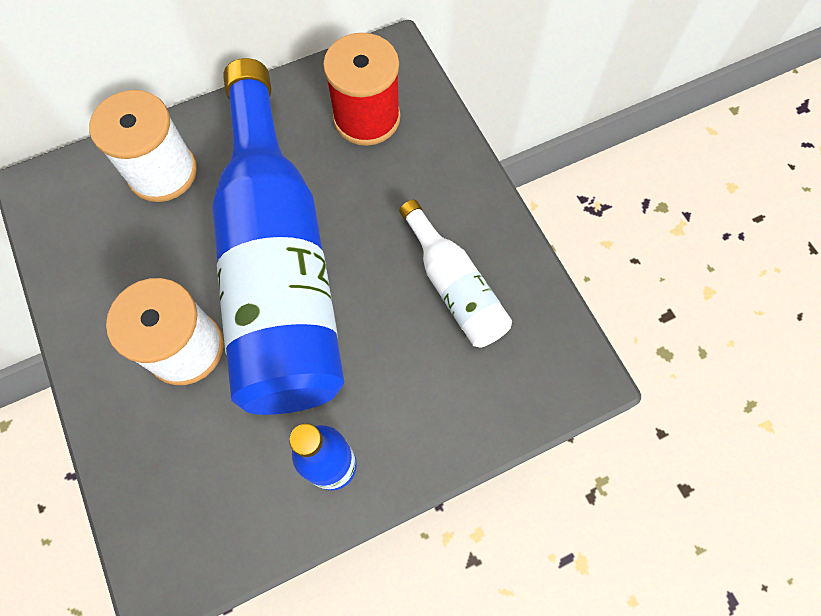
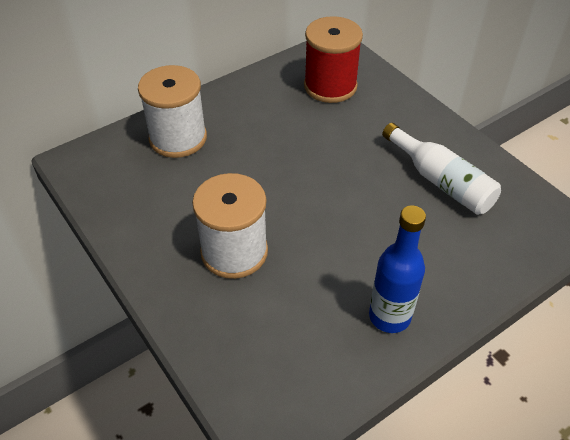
camera: 10 degrees left, 20 degrees down
blue bottle [212,58,345,415] -> none

